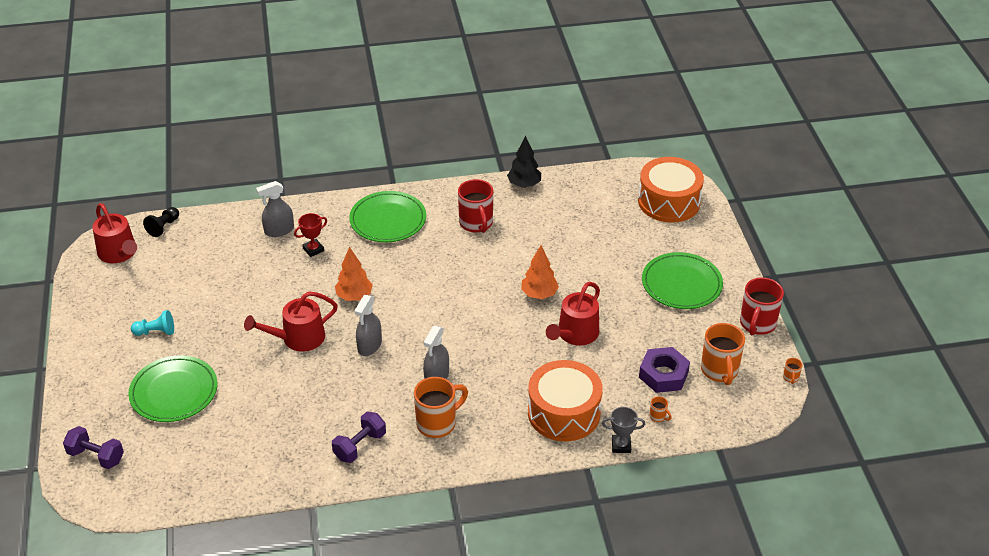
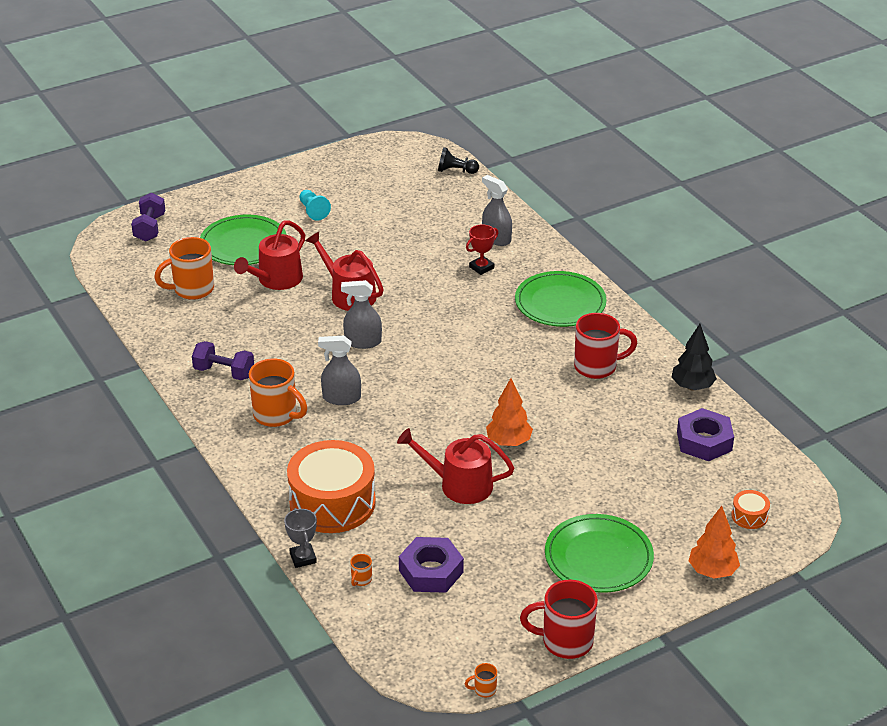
camera: 70 degrees right, 5 degrees down
red watering can [92,203,137,263] -> red watering can moved to [234,220,305,290]
red trophy [294,213,327,257] -> red trophy turned 75 degrees counterclockwise [466,224,498,275]
orange tree [335,247,373,301] -> orange tree moved to [689,506,740,579]
red mug [458,179,493,233] -> red mug turned 150 degrees counterclockwise [574,313,638,379]
orange drum [638,157,704,223] -> orange drum [731,490,770,529], size x0.42
orange mug [701,323,745,385] -> orange mug moved to [154,237,214,300]
none -> purple nut [677,408,734,461]

